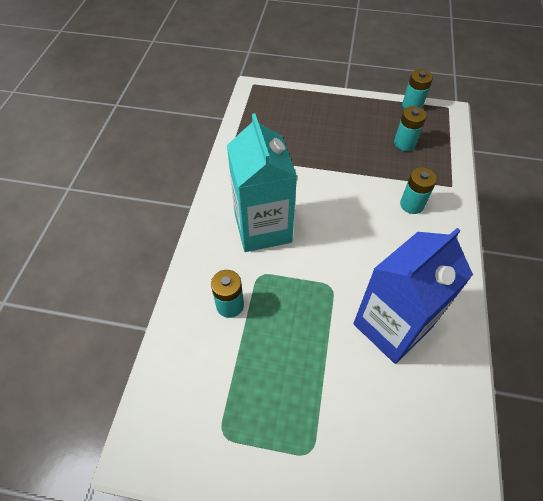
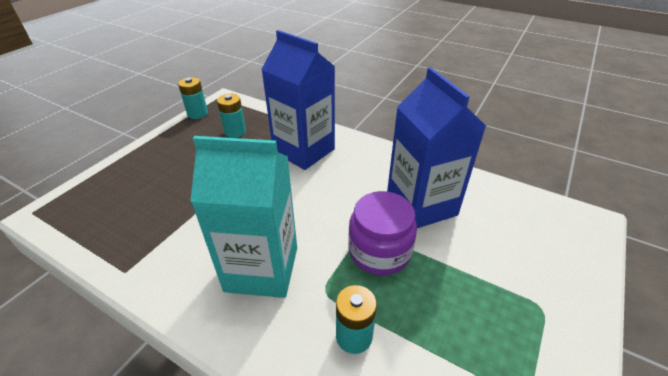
camera: 70 degrees left, 15 degrees down
turquoise battery [400,167,437,214] -> blue carton [261,30,335,170]
none -> purple jar [348,191,417,275]

